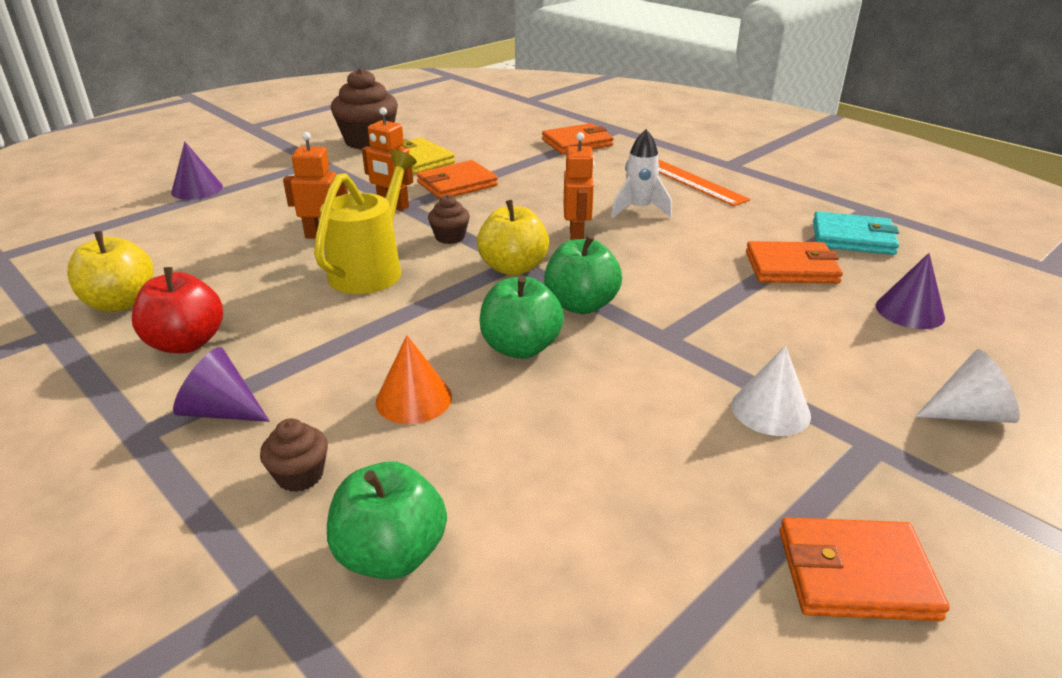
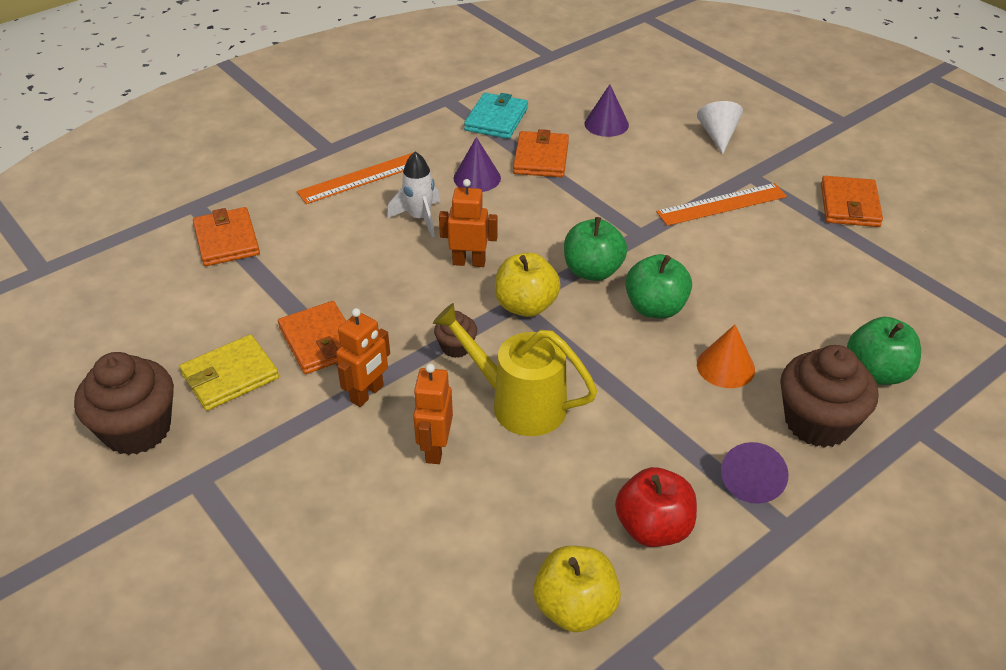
camera: 85 degrees left, 10 degrees up
purple cone [171,142,223,200] -> purple cone moved to [453,137,501,192]
brown cupcake [260,418,328,492] -> brown cupcake [780,345,878,448], size x2.02
white cone [731,345,811,436] -> orange ruler [656,183,787,226]

